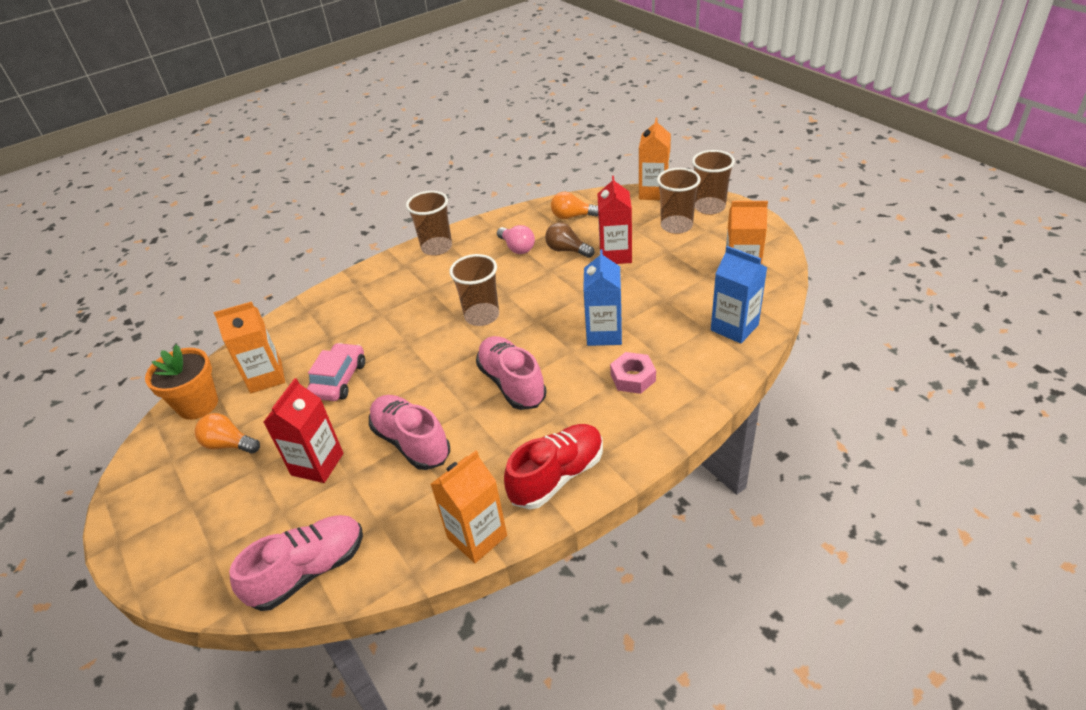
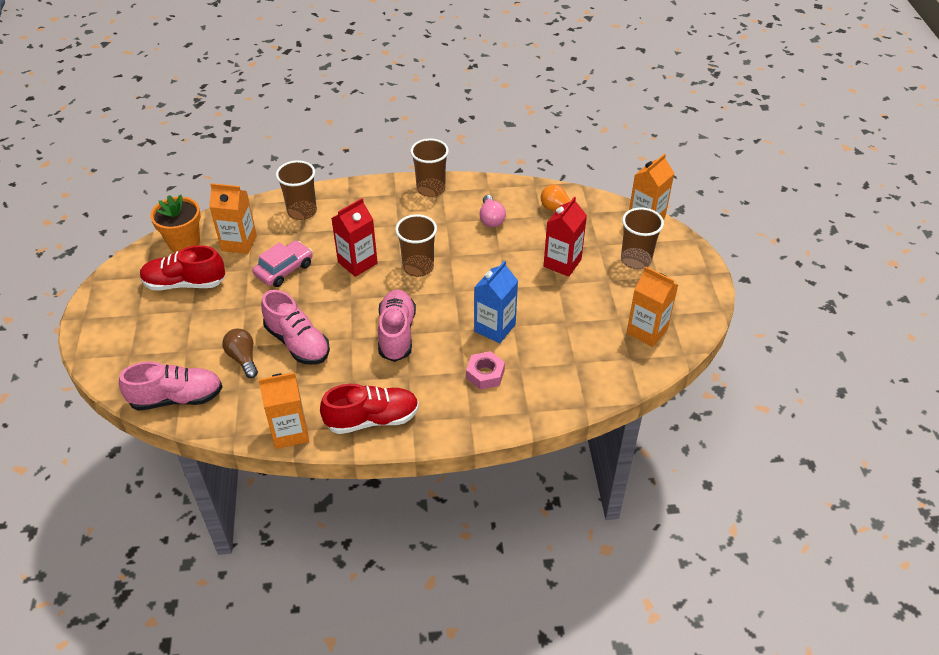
camera: 25 degrees right, 5 degrees up
orange light bulb [195,413,260,454] -> red shoe [140,245,226,290]
red carton [264,378,343,483] -> red carton moved to [331,198,378,277]
pink shoe [369,395,450,470] -> pink shoe turned 150 degrees clockwise [261,290,330,365]
brown light bulb [545,222,594,258] -> brown light bulb moved to [222,329,258,378]
brown cup [692,150,735,215] -> brown cup moved to [276,160,317,220]
blue carton [711,246,767,344] -> none

